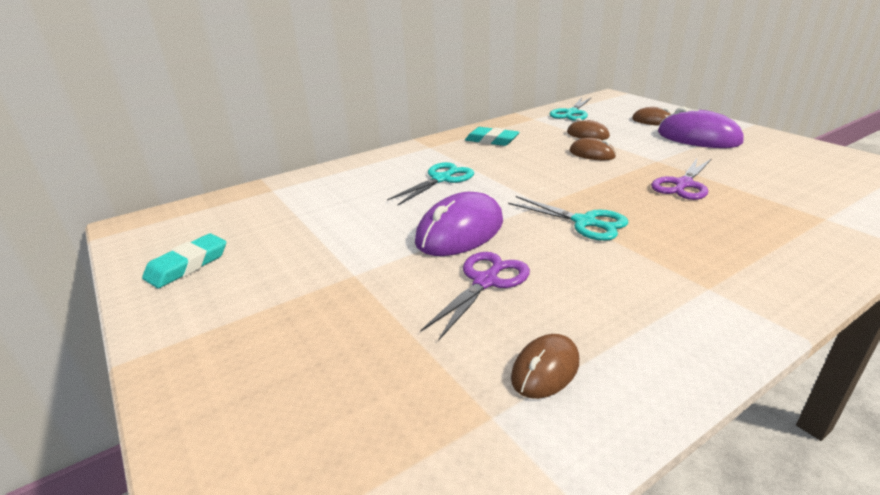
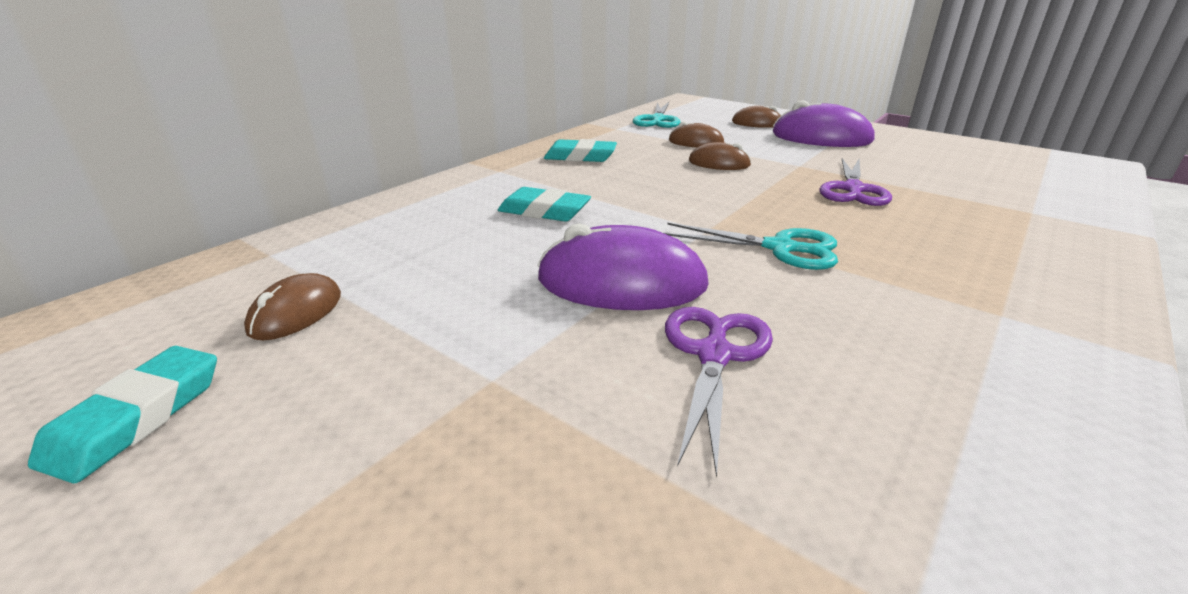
camera: 20 degrees left, 0 degrees up
turquoise scissors [387,162,474,205] -> turquoise eraser [498,187,591,222]
purple mouse [415,192,503,256] -> purple mouse turned 75 degrees clockwise [537,223,709,310]
brown mouse [511,334,579,399] -> brown mouse moved to [244,273,341,341]

